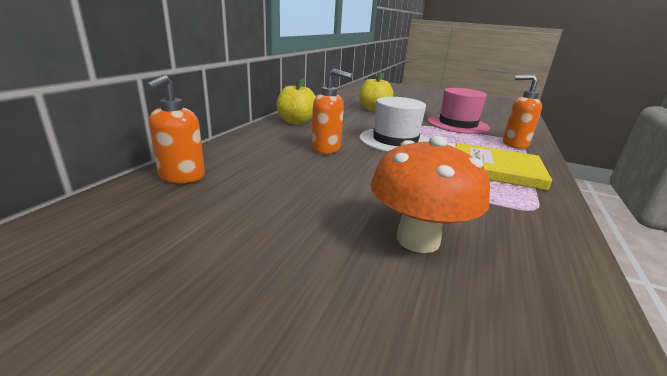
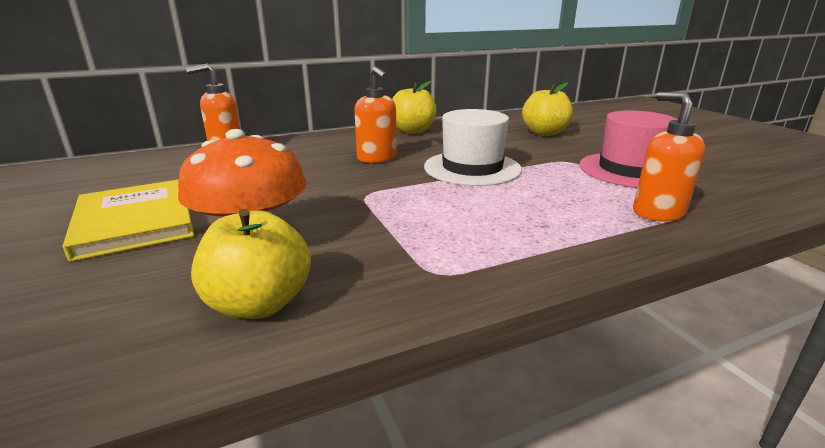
camera: 45 degrees right, 0 degrees up
yellow book [456,143,552,191] -> yellow book moved to [63,180,194,262]
none -> yellow apple [191,209,311,319]

